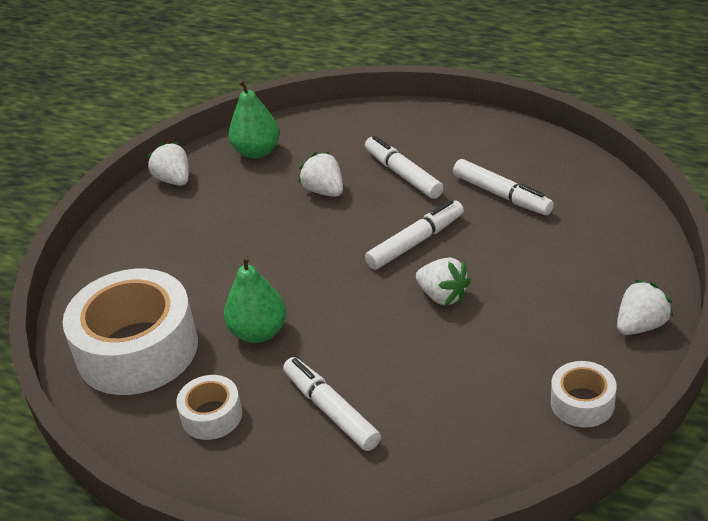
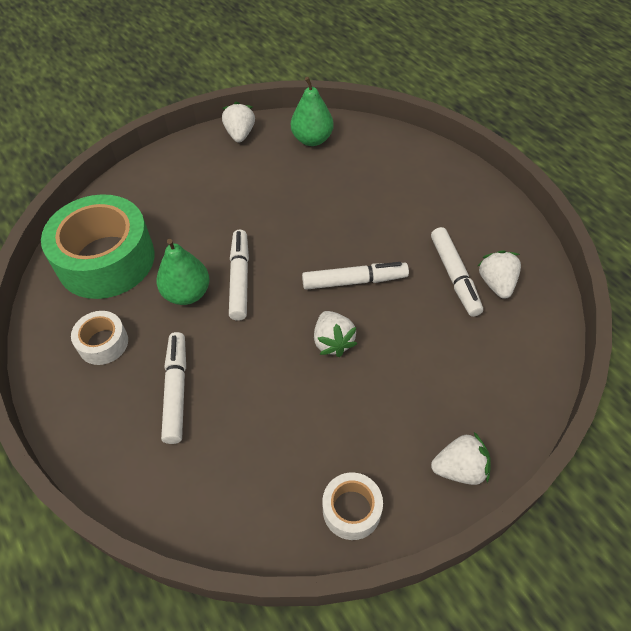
camera: 30 degrees right, 15 degrees up
white tape [62,269,198,395] -> green tape [41,194,155,299]
white strawberry [298,152,343,197] -> white strawberry moved to [478,250,521,299]
white marker [365,136,444,199] -> white marker moved to [229,230,249,321]

